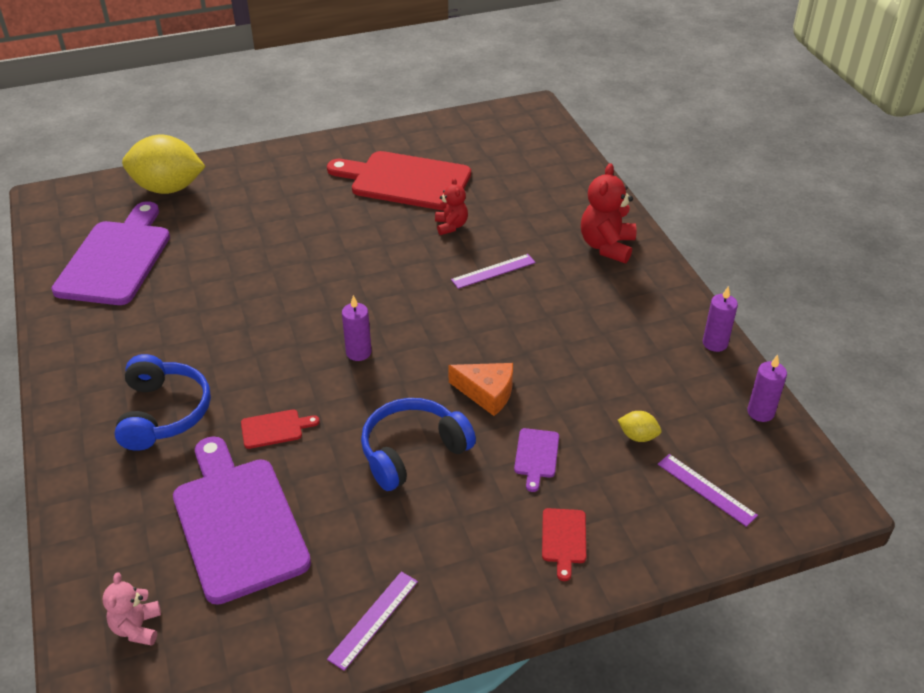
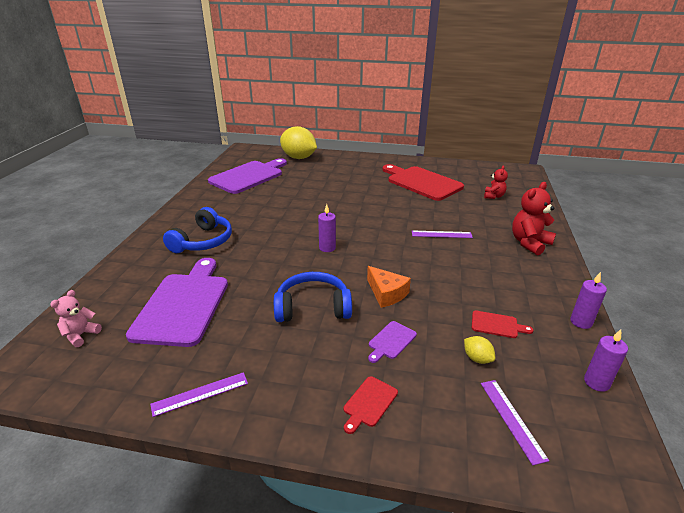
camera: 30 degrees right, 10 degrees down
red cutting board [241,409,320,449] -> red cutting board moved to [472,311,533,338]
red teddy bear [435,178,468,235] -> red teddy bear moved to [484,166,508,199]

